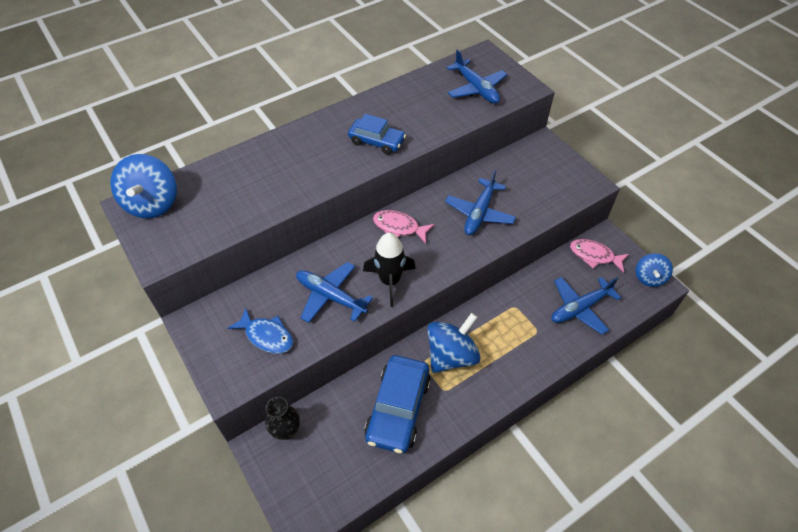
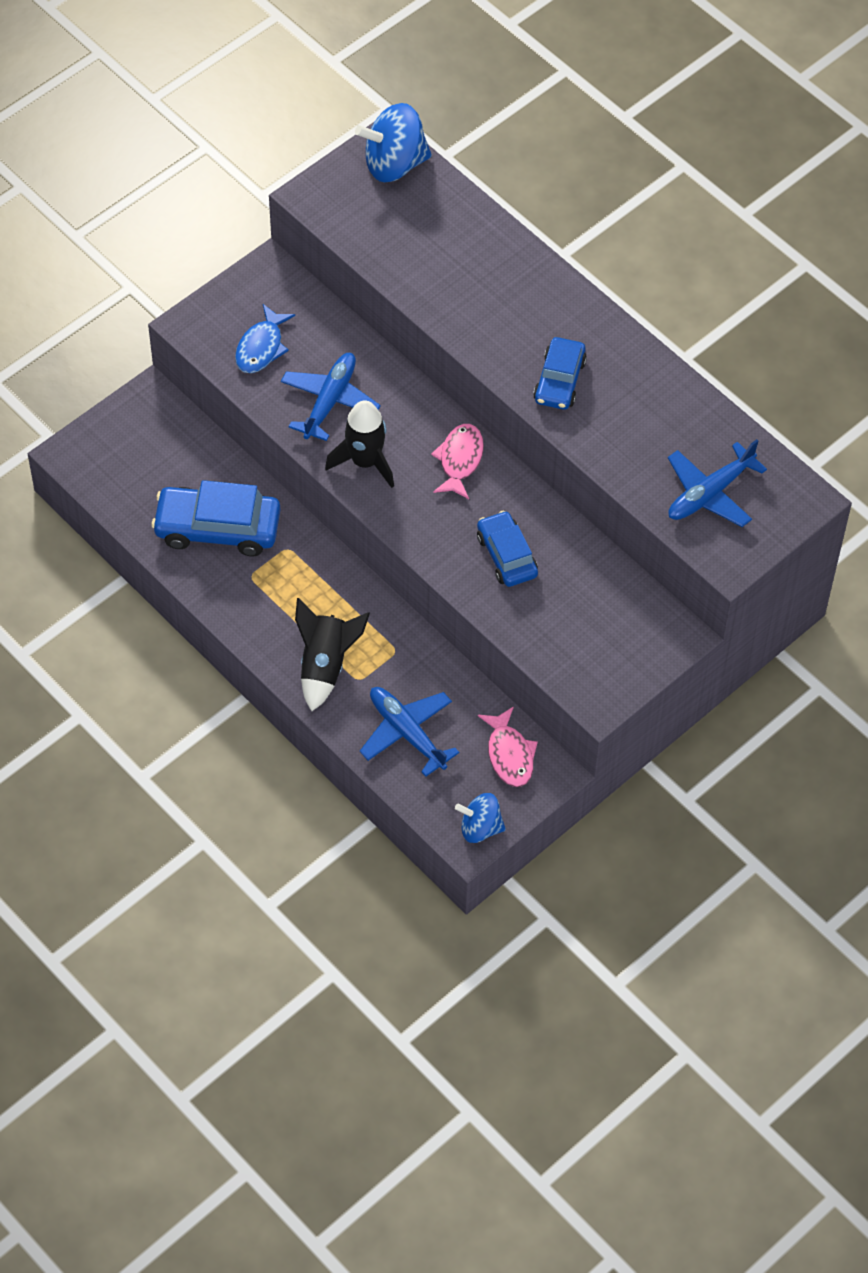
camera: 80 degrees right, 5 degrees up
black vase [265,397,300,440] -> none
blue spinning top [427,313,480,373] -> none
blue plane [445,170,516,235] -> blue car [477,511,538,587]
pink fish [570,239,629,272] -> pink fish turned 150 degrees clockwise [478,706,538,787]
none -> black rocket [295,598,370,711]

